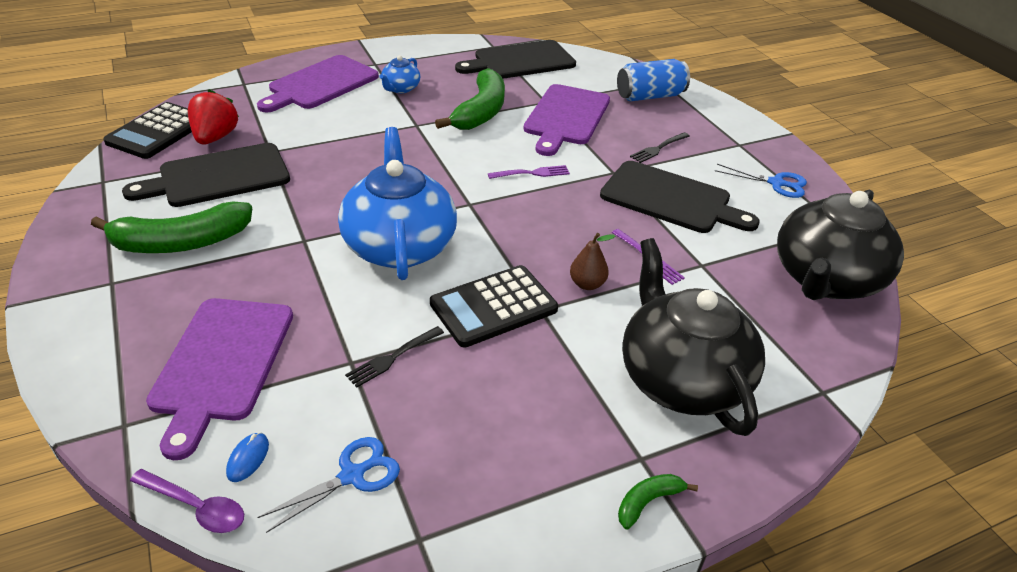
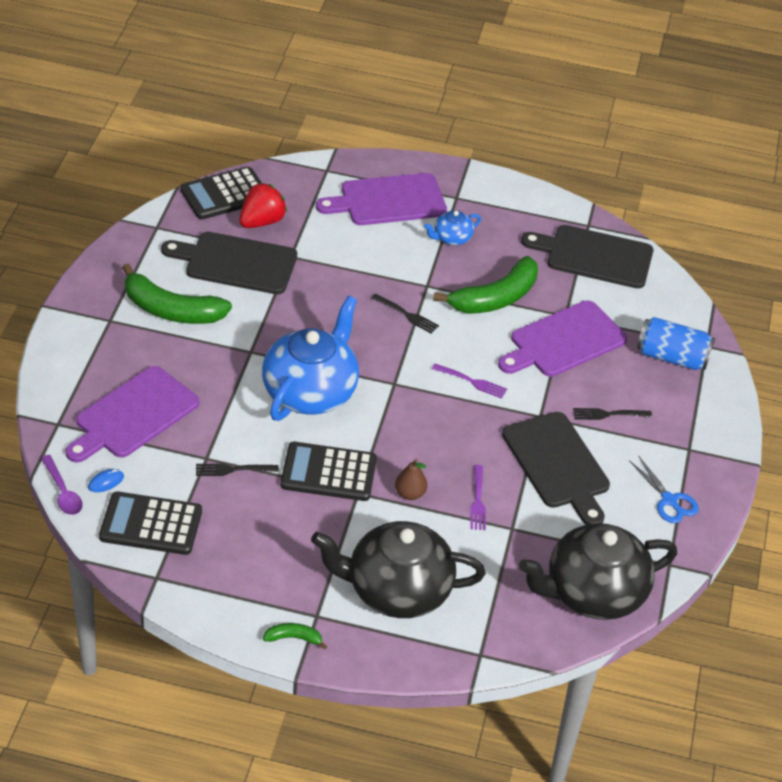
camera: 35 degrees right, 5 degrees up
blue scissors [257,437,400,533] -> black calculator [99,491,202,555]
black teapot [622,238,765,436] -> black teapot turned 105 degrees counterclockwise [311,521,485,618]
none -> black fork [371,293,439,334]

